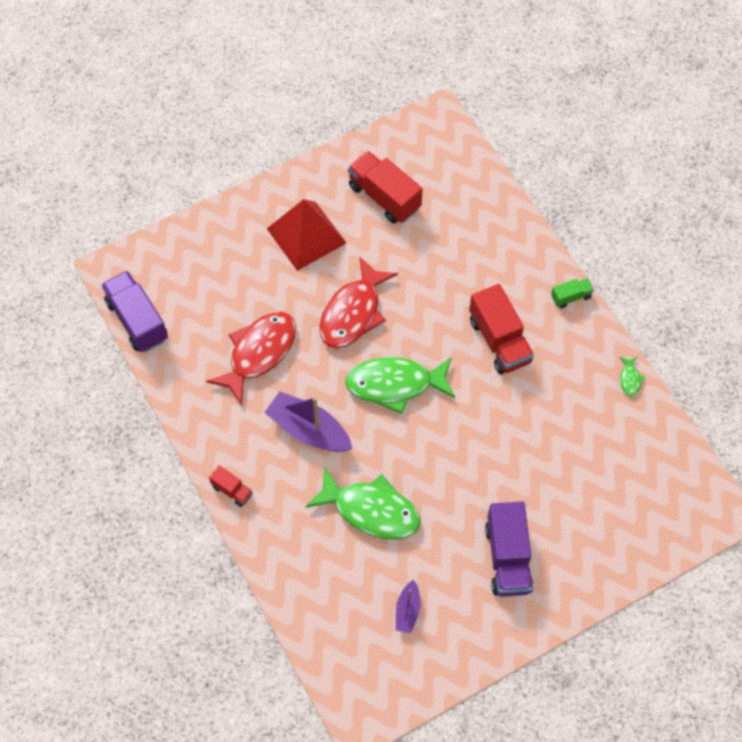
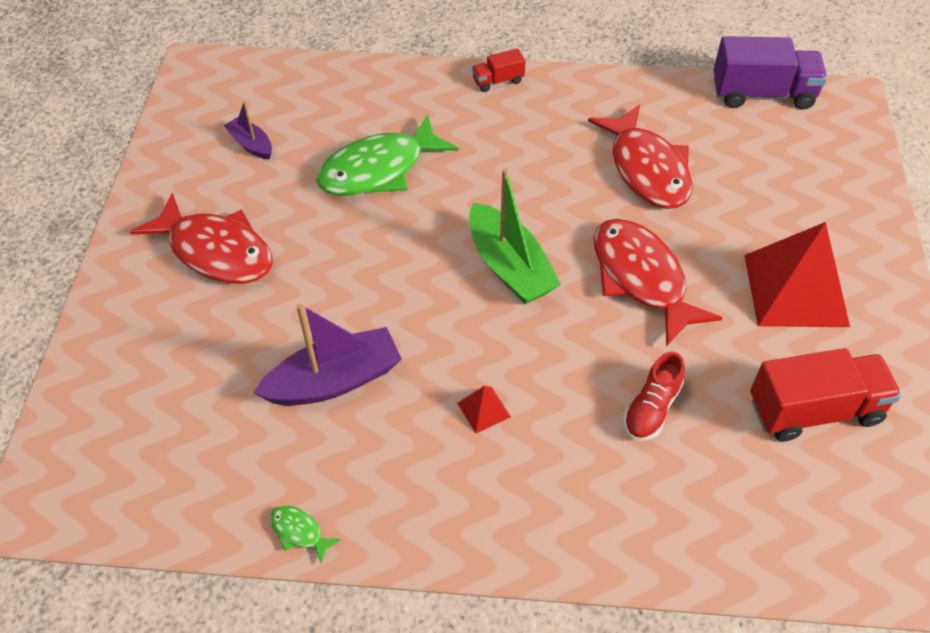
camera: 125 degrees right, 10 degrees down
purple boat [264,391,352,452] -> purple boat moved to [253,304,402,406]
green fish [345,357,455,414] -> green boat [469,168,561,304]
red truck [469,284,534,374] -> red pyramid [457,386,511,433]
purple truck [485,501,533,597] -> red fish [130,192,273,284]
green truck [551,278,594,308] -> none
none -> red shoe [623,352,685,441]

